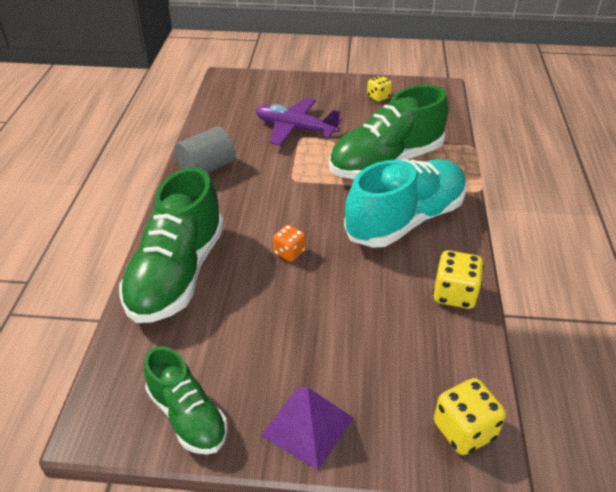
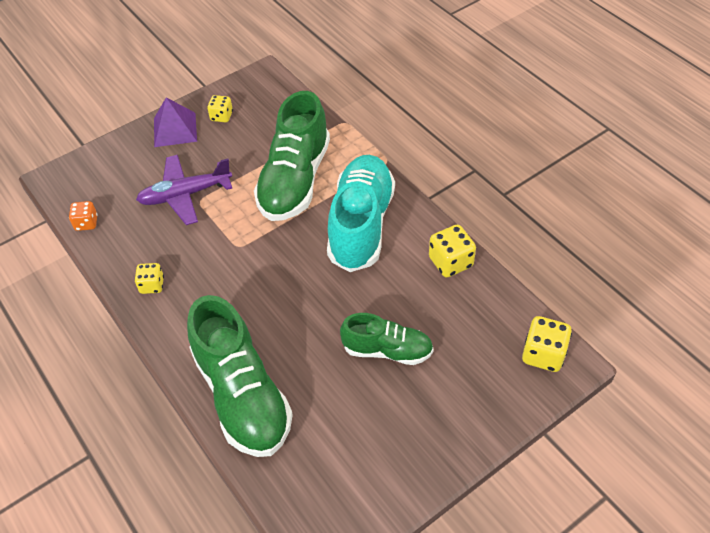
camera: 40 degrees left, 10 degrees up
green shoe [144,346,228,455] -> green shoe moved to [340,313,434,365]
grey cylinder [175,126,235,173] -> yellow dice [134,263,164,294]
purple pyramid [261,387,353,470] -> purple pyramid moved to [154,97,197,147]
orange dice [273,225,306,262] -> orange dice moved to [69,201,98,231]

